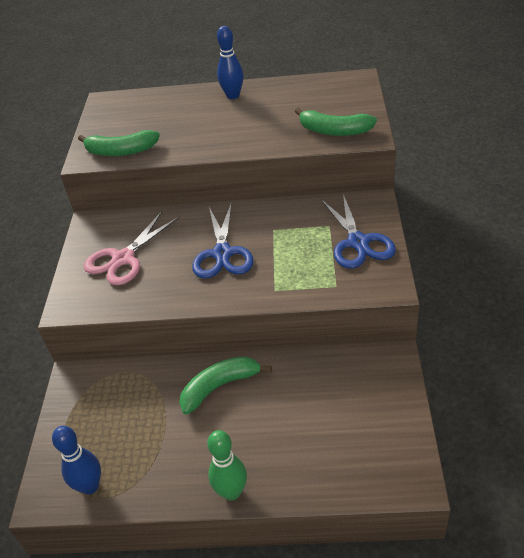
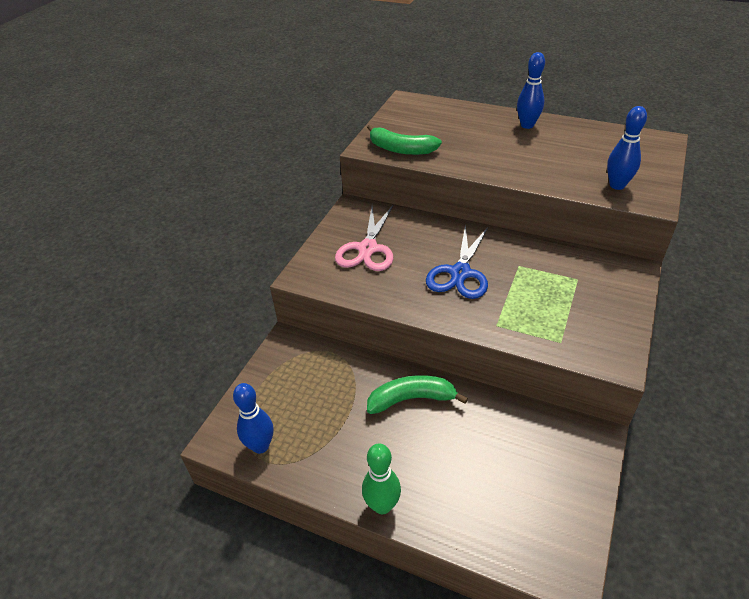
camera: 20 degrees right, 0 degrees up
pink scissors [84,211,180,285] -> pink scissors turned 45 degrees counterclockwise [335,204,394,271]
green banana [295,108,377,136] -> blue bowling pin [607,106,647,190]
blue scissors [321,194,396,269] -> none

